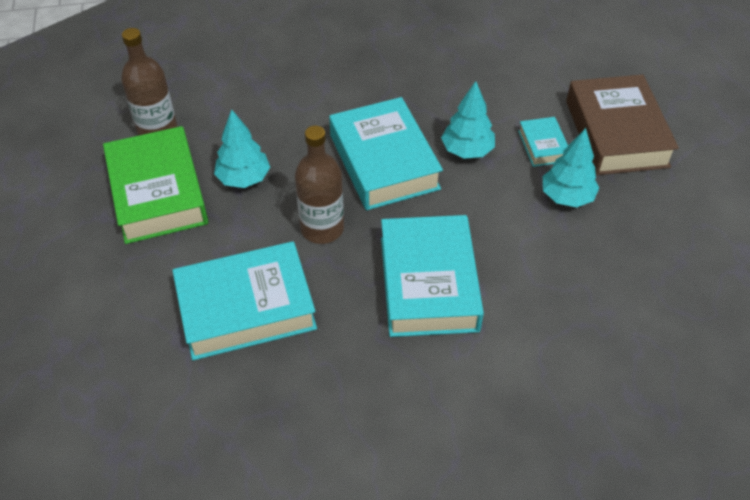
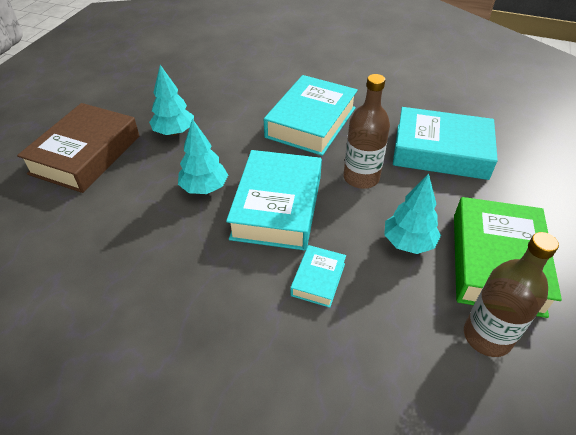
camera: 150 degrees left, 5 degrees down
turquoise book [518,117,568,167] -> turquoise book moved to [290,245,346,308]

